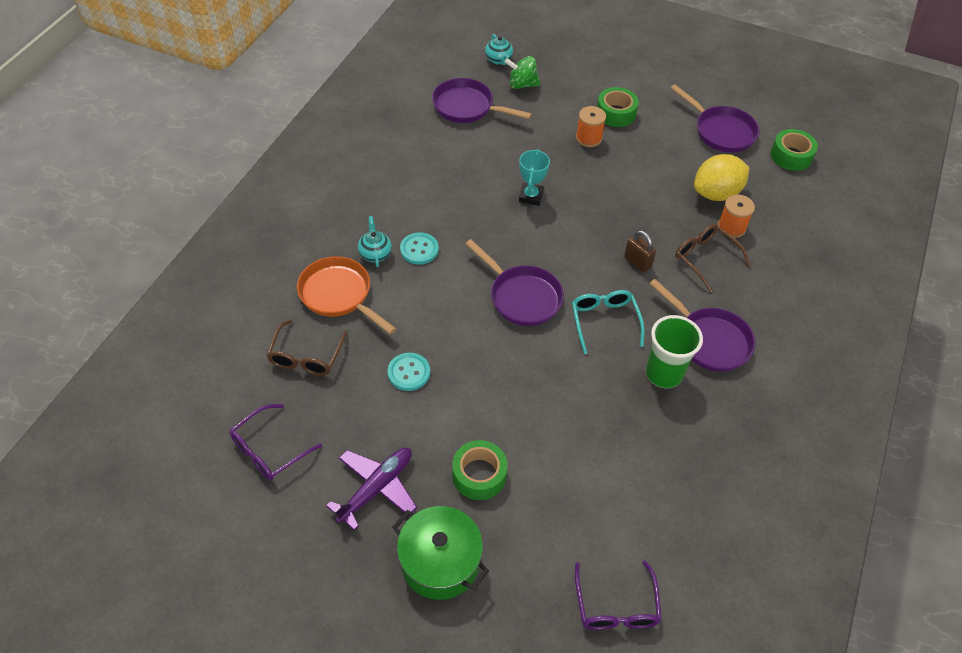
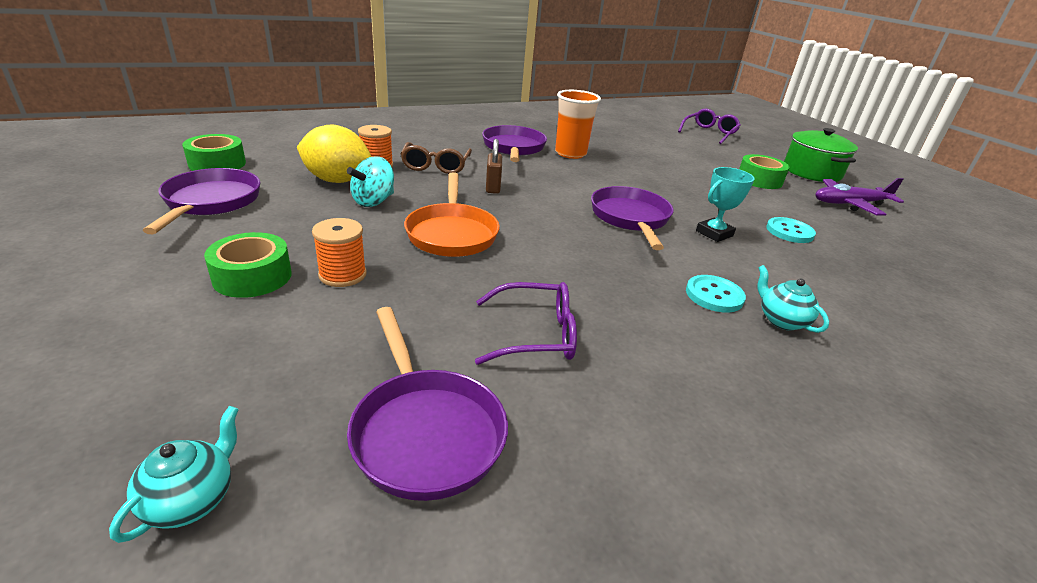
camera: 140 degrees left, 20 degrees down
purple glasses [229,404,322,480] -> purple glasses moved to [475,282,577,365]
brown glasses [266,319,348,376] -> none
orange pan [297,256,396,334] -> orange pan moved to [404,172,500,257]
turquoise teapot [358,216,392,267] -> turquoise teapot turned 120 degrees clockwise [757,265,829,333]
green spinning top [504,56,540,89] -> none
turquoise trophy [519,149,550,206] -> turquoise trophy moved to [696,167,755,242]
turquoise glasses [572,290,645,354] -> none
green cup [646,315,703,388] -> orange cup [555,90,601,159]
none -> turquoise spinning top [347,156,394,207]

